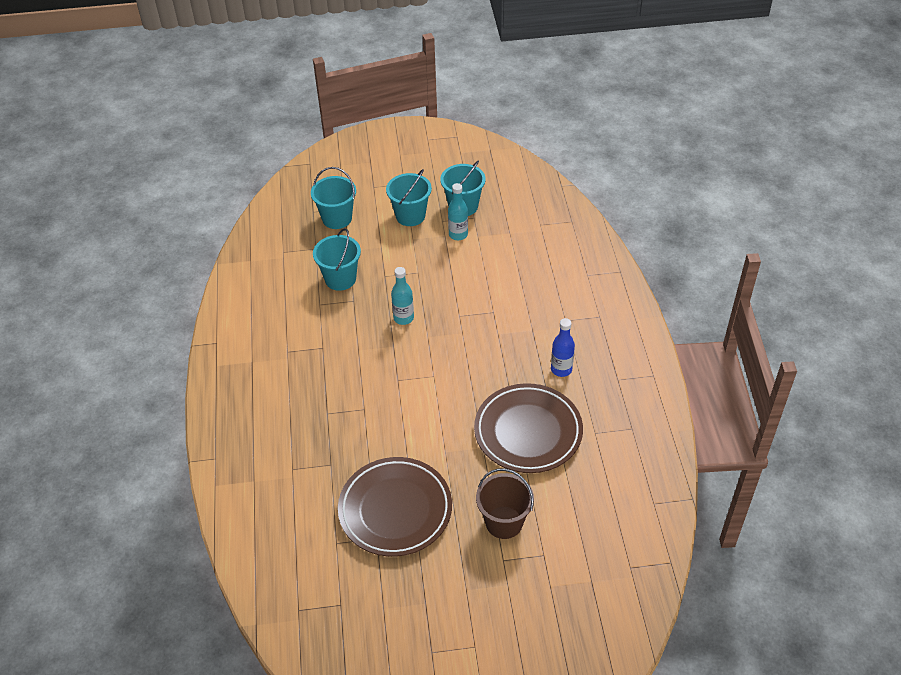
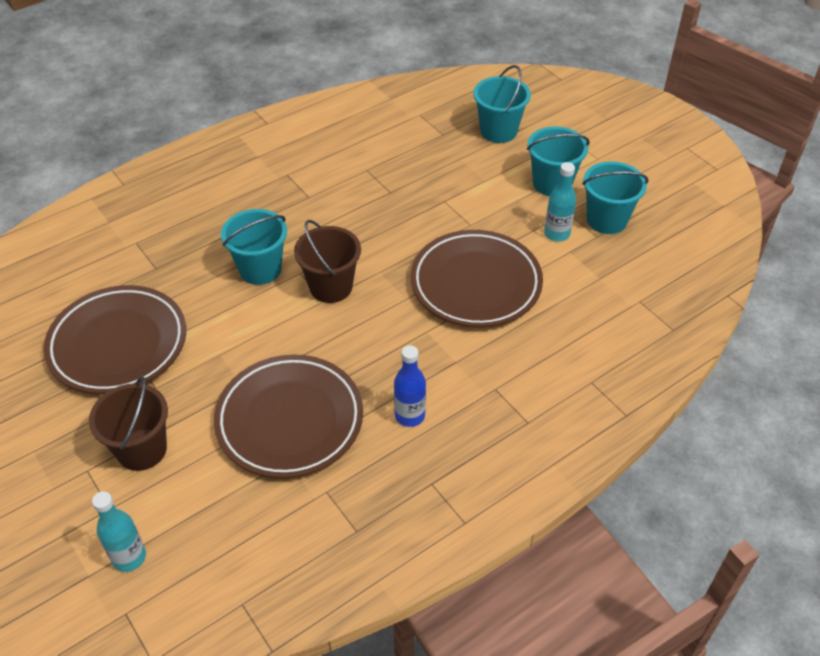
camera: 60 degrees right, 0 degrees up
turquoise bucket [313,228,361,291] -> turquoise bucket moved to [221,209,287,285]
turquoise bottle [391,267,414,325] -> turquoise bottle moved to [92,491,146,572]
none -> brown bucket [294,220,361,303]
none -> brown plate [411,230,543,328]

